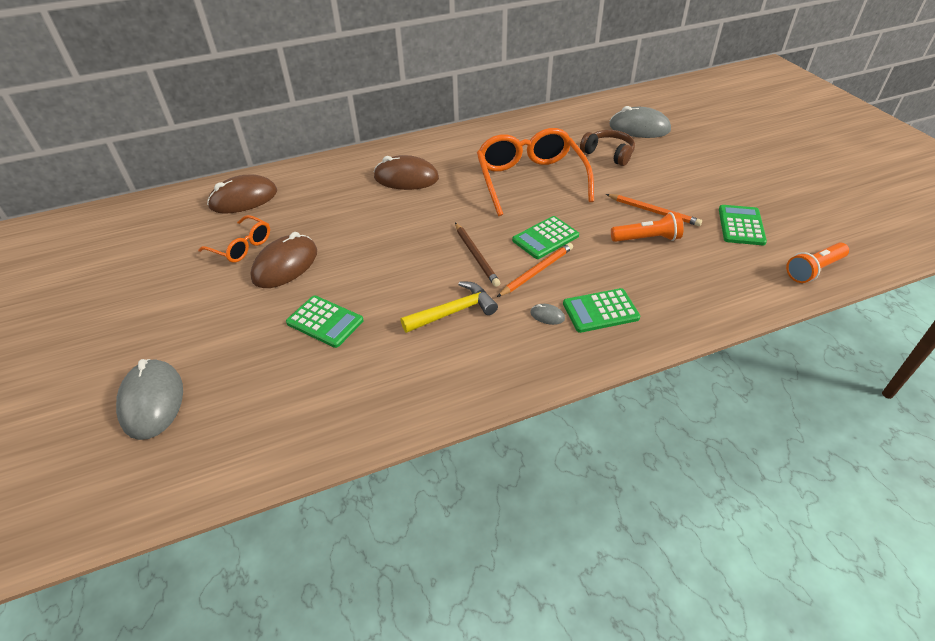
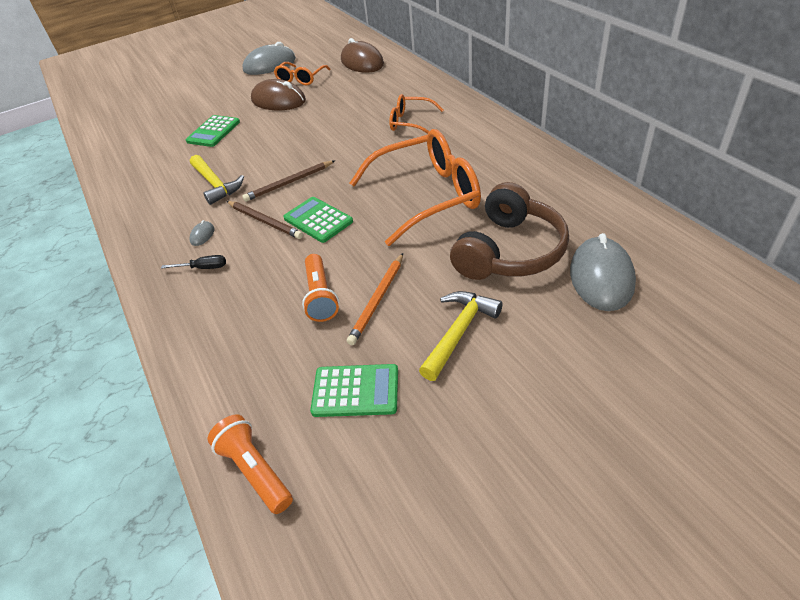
camera: 85 degrees right, 0 degrees up
grey mouse [116,359,183,440] -> grey mouse moved to [243,42,296,75]
brown mouse [374,155,439,190] -> orange glasses [389,94,443,134]
orange pencil [497,243,573,297] -> brown pencil [227,201,303,239]
green calculator [563,288,640,333] -> black screwdriver [161,255,226,269]
brown headphones [580,130,635,166] -> brown headphones [450,182,569,280], size x1.57
none -> yellow hammer [419,291,503,381]

